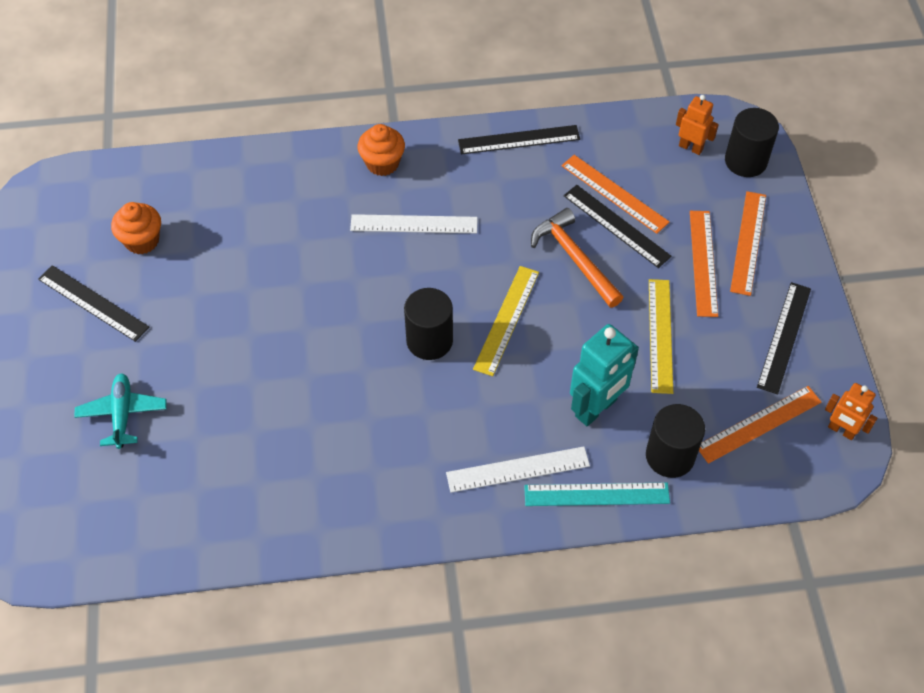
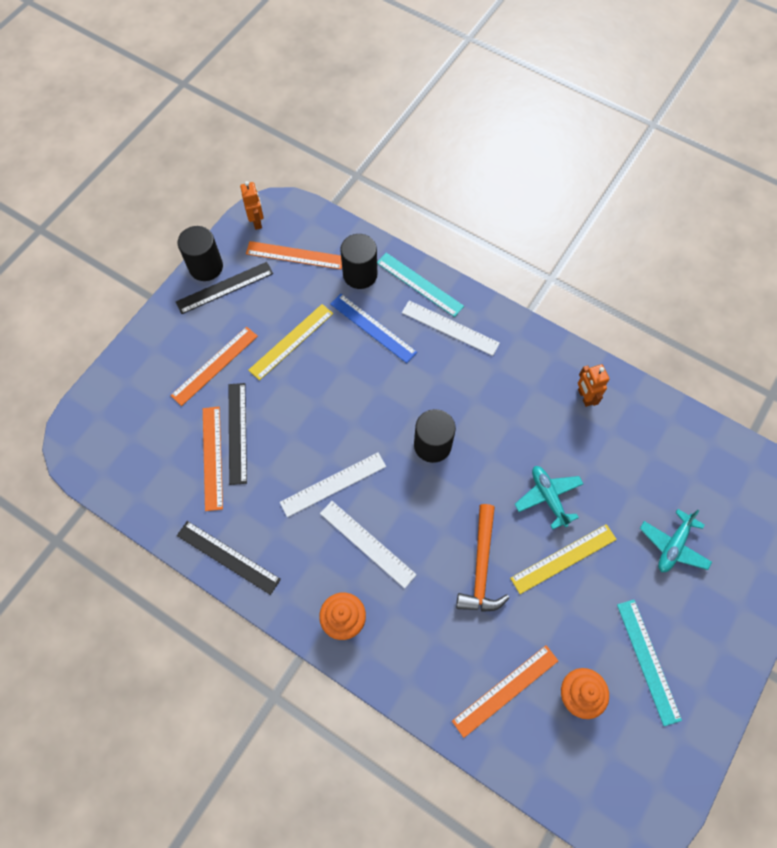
camera: 140 degrees left, 10 degrees up
black ruler [38,265,149,342] -> turquoise ruler [617,600,682,726]
yellow ruler [473,266,539,376] -> yellow ruler moved to [510,524,617,594]
orange hammer [531,208,624,308] -> orange hammer moved to [456,504,509,612]
turquoise robot [570,324,639,426] -> blue ruler [330,294,417,363]
orange robot [676,95,719,155] -> orange robot moved to [578,364,609,407]
black cylinder [725,108,779,177] -> black cylinder moved to [178,226,223,281]
orange ruler [730,191,766,296] -> orange ruler moved to [452,645,558,738]
none -> white ruler [280,453,386,517]
none -> turquoise plane [515,466,583,530]

